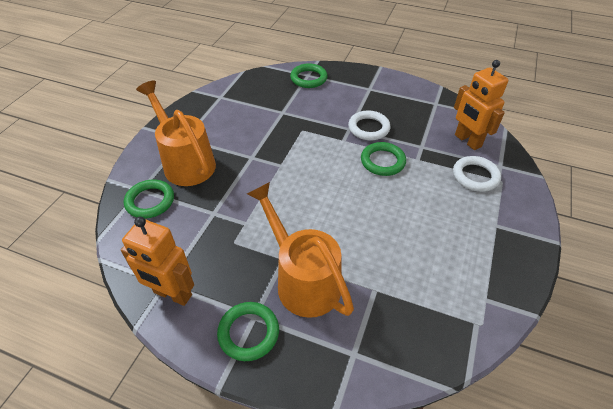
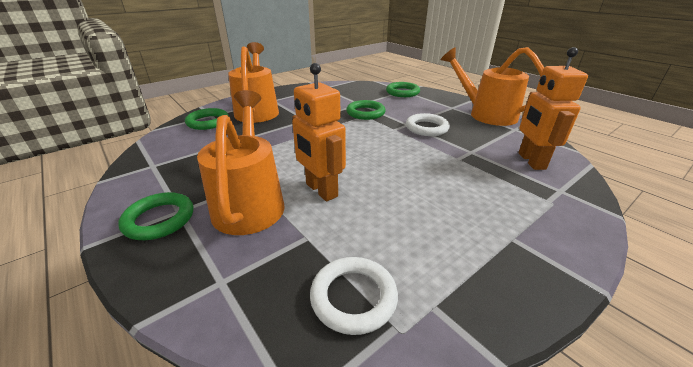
camera: 30 degrees right, 15 degrees down
orange robot [121,217,194,306] -> orange robot moved to [292,63,346,202]
green ring [361,142,406,176] -> green ring moved to [346,100,386,120]
white ring [453,156,501,192] -> white ring moved to [310,257,398,335]
none -> orange watering can [441,47,544,126]

